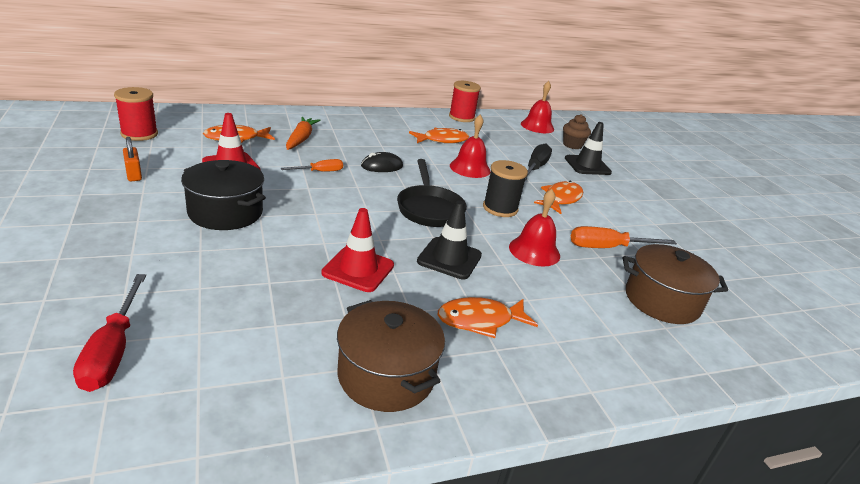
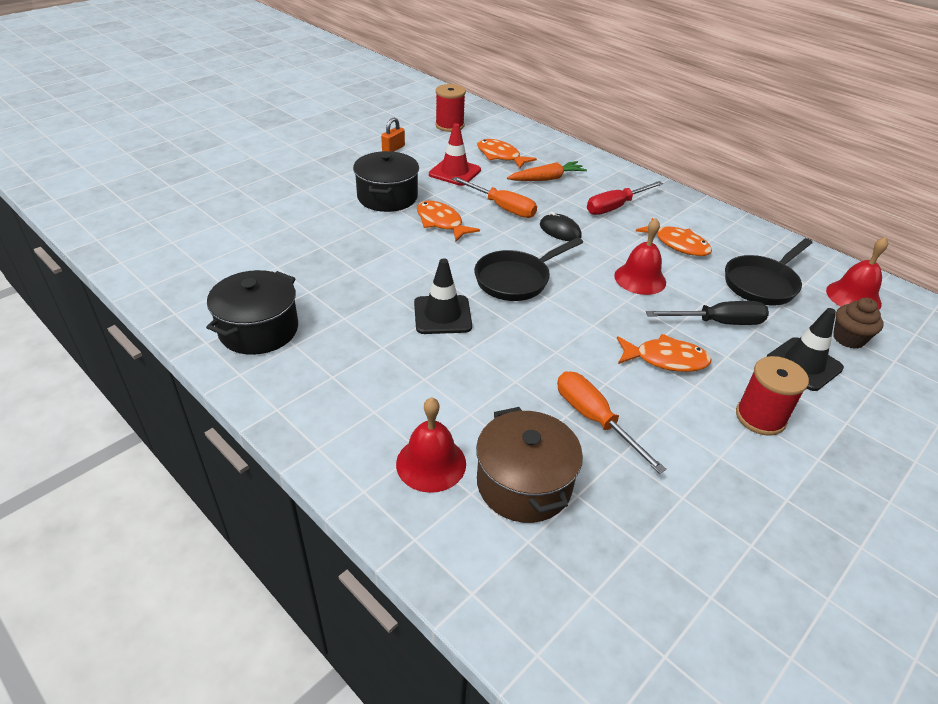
camera: 65 degrees right, 10 degrees up
red screwdriver [73,274,146,392] -> red screwdriver moved to [587,181,663,215]
orange screwdriver [281,159,343,172] -> orange screwdriver [452,177,537,218], size x1.61
red traffic cone [321,208,394,292] -> none
brown pot [337,300,445,412] -> black pot [206,270,298,355]
orange fish [438,297,538,338] -> orange fish moved to [417,200,480,241]
red spool [449,81,481,122] -> red spool moved to [736,356,809,436]
black spool [483,160,528,217] -> none
red bell [509,189,560,267] -> red bell moved to [396,397,466,493]
none -> black pan [725,238,812,306]

